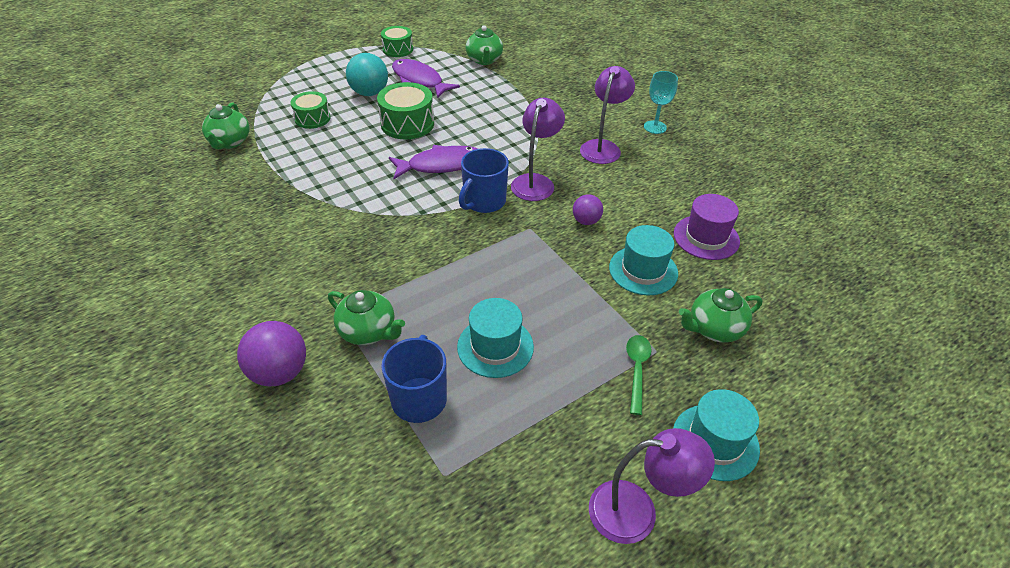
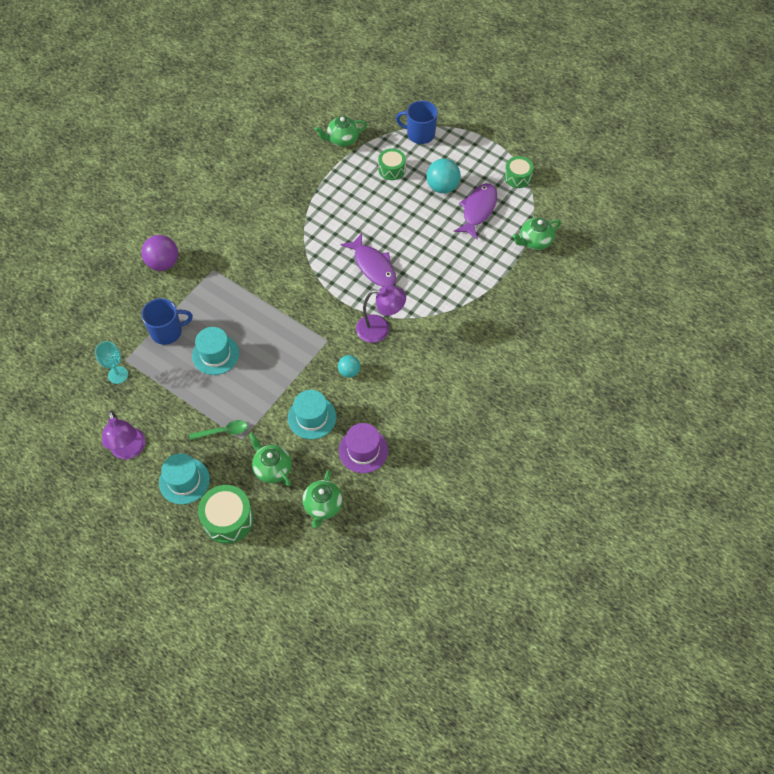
camera: 70 degrees right, 15 degrees up
green teapot [328,290,405,345] -> green teapot moved to [302,470,343,528]
green drum [377,82,434,139] -> green drum moved to [198,485,254,544]
blue mug [459,148,509,213] -> blue mug moved to [396,101,438,144]
purple ball [573,194,603,225] -> turquoise ball [338,355,360,378]
purple lamp [580,66,635,164] -> none
turquoise goblet [644,71,678,134] -> turquoise goblet moved to [95,341,128,384]

